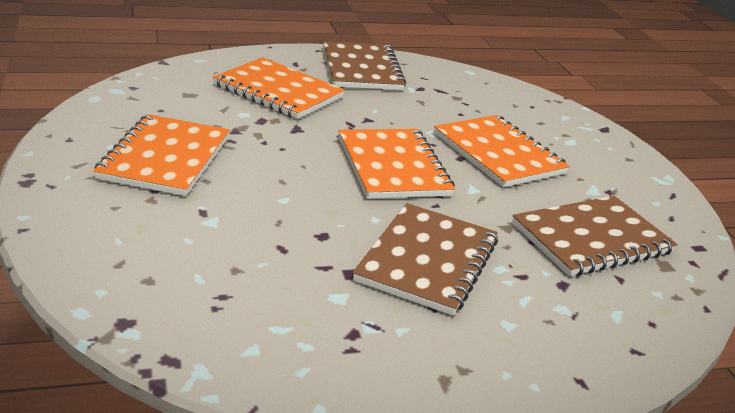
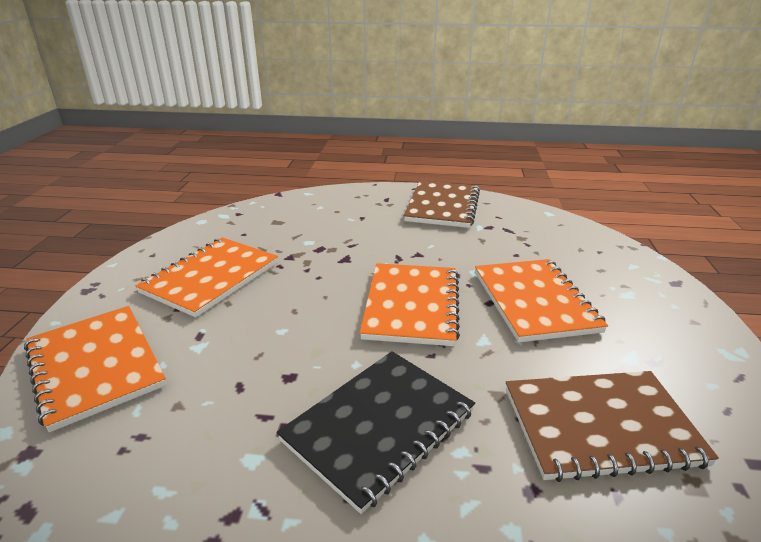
camera: 25 degrees right, 0 degrees up
orange notebook [213,57,345,119] -> orange notebook moved to [24,306,166,432]
brown notebook [353,203,498,316] -> black notebook [277,351,475,514]

